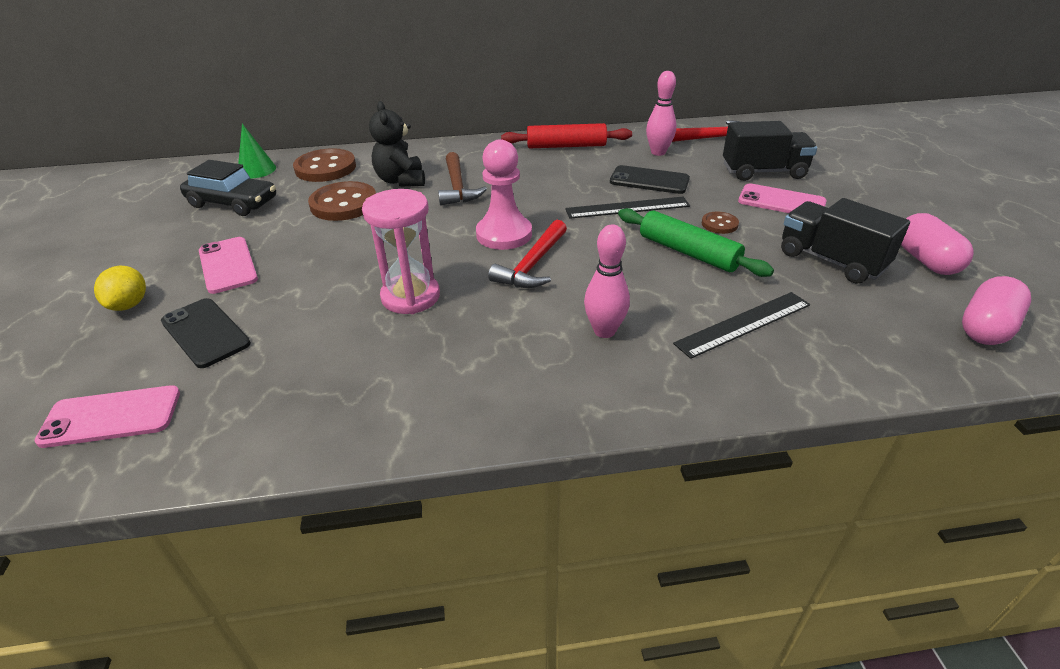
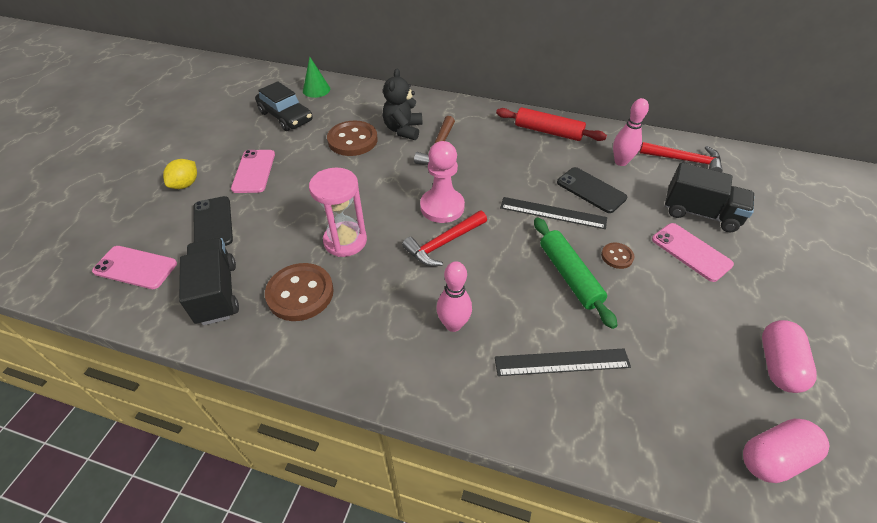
camera: 25 degrees right, 10 degrees up
brown button [293,148,356,182] -> brown button moved to [265,263,334,321]
black truck [781,198,910,284] -> black truck moved to [179,238,239,325]

